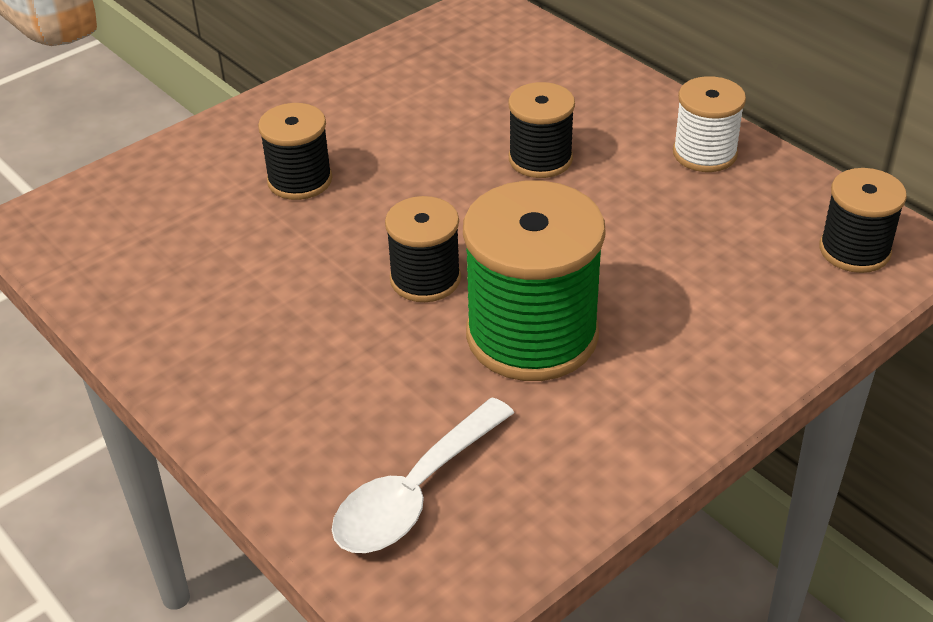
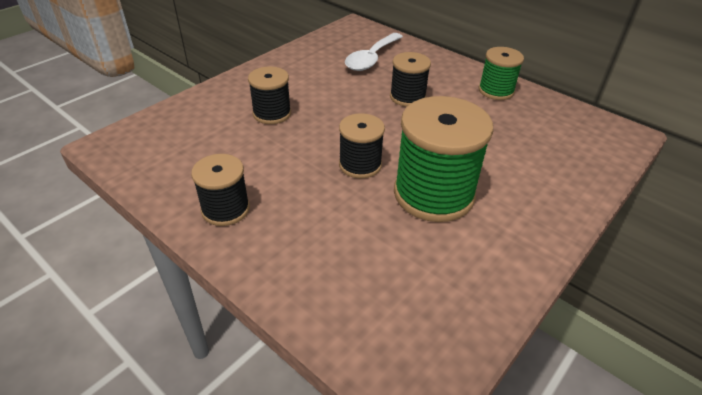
camera: 10 degrees left, 0 degrees up
white spoon [332,397,514,553] -> white spoon moved to [345,33,403,71]
white spool [673,76,746,172] -> green spool [479,47,524,100]
black spool [819,168,907,273] -> black spool moved to [191,154,250,226]

